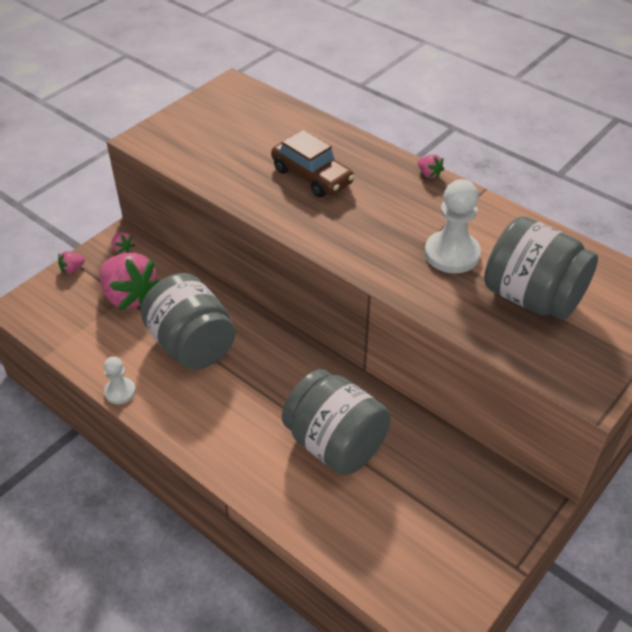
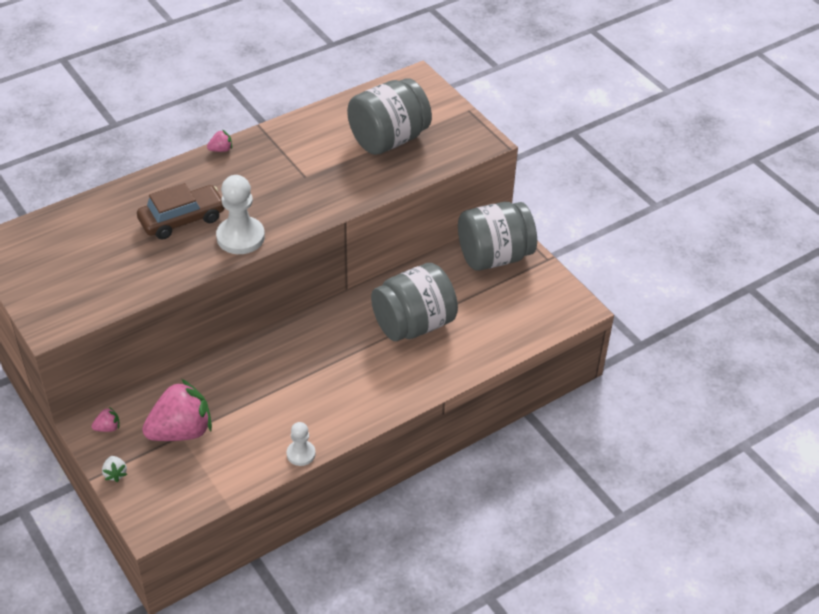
camera: 75 degrees left, 0 degrees up
pink strawberry [58,251,85,274] -> white strawberry [102,456,127,482]
grey jar [140,273,235,370] -> grey jar moved to [458,202,537,271]
white pawn [425,179,481,273] -> white pawn moved to [216,175,265,254]

